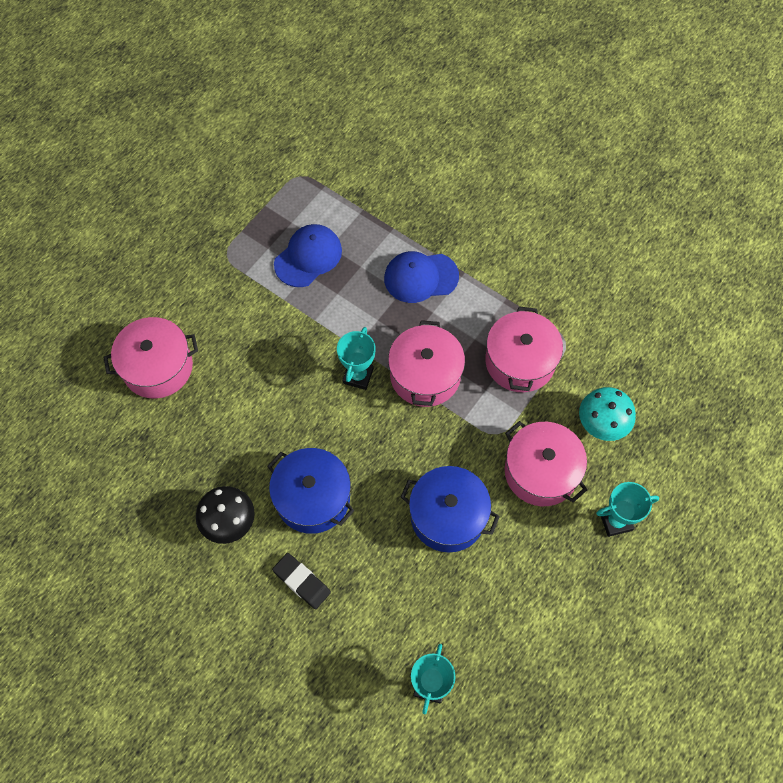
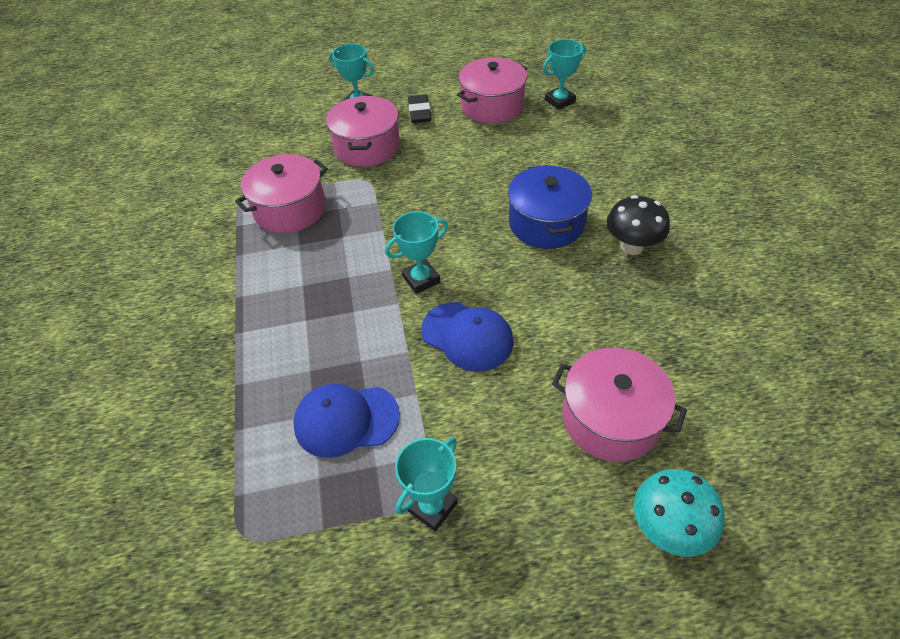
camera: 135 degrees left, 15 degrees down
black eraser [272,553,331,609] -> black eraser moved to [408,95,431,123]
blue cap [384,251,459,303] -> blue cap moved to [421,302,514,372]
pink pot [388,320,465,407] -> pink pot moved to [457,57,527,124]
blue pot [401,466,500,552] -> none
turquoise mushroom [579,387,636,441] -> turquoise mushroom moved to [634,469,725,557]
none -> turquoise trophy [395,437,458,532]

